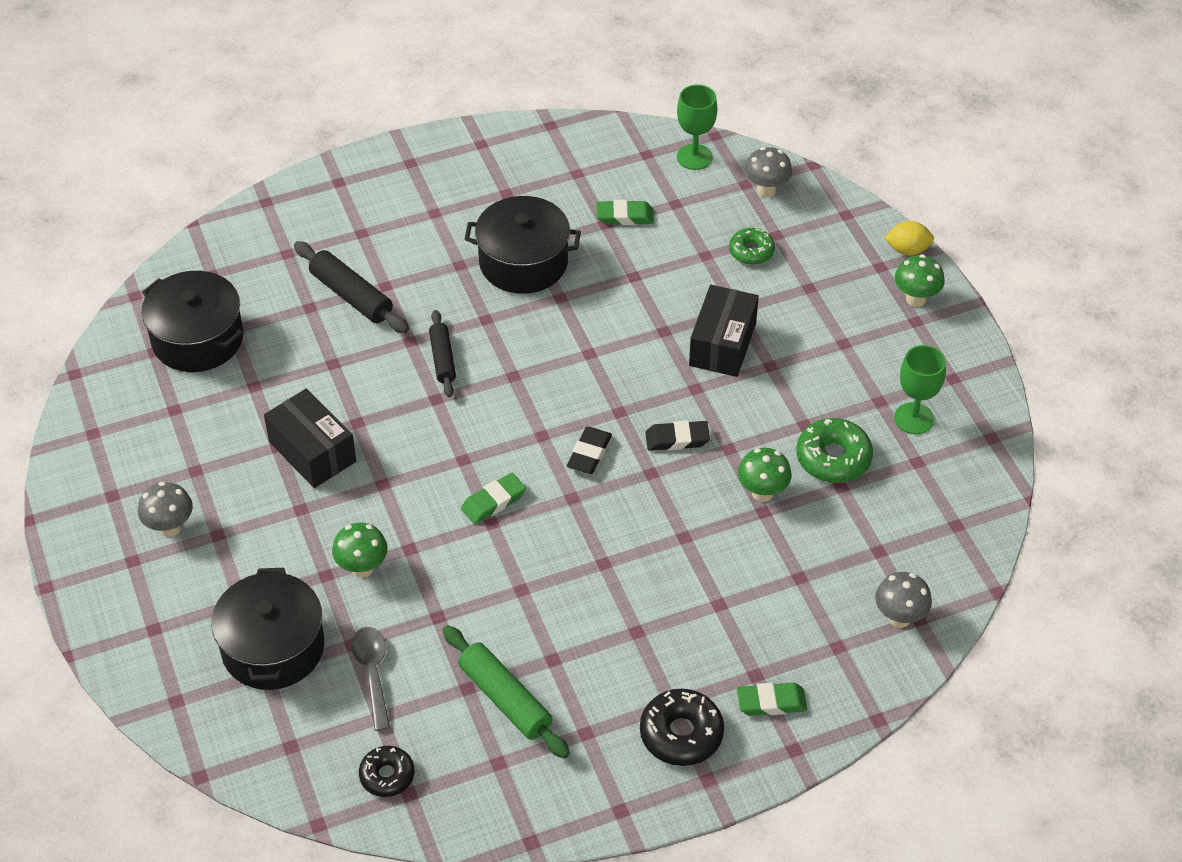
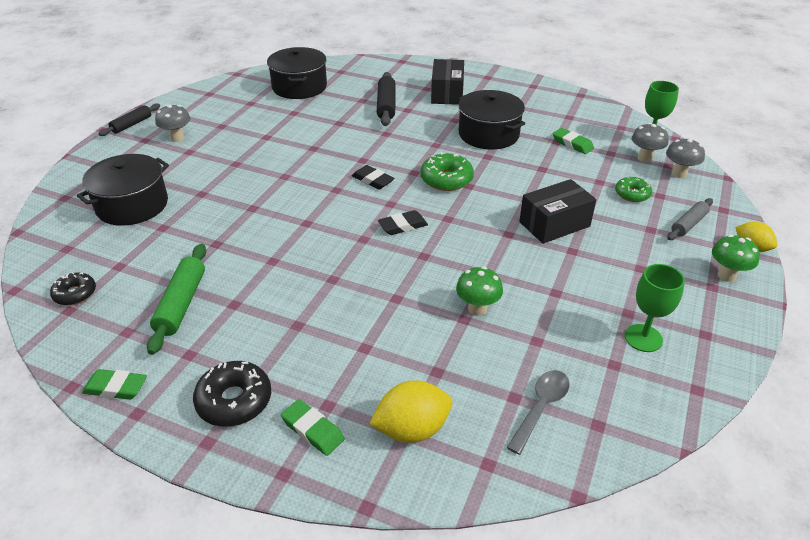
camera: 45 degrees right, 10 degrees down
black box [264,388,356,488] -> black box moved to [431,59,464,105]
green mushroom [332,523,387,578] -> none
grey spoon [351,627,390,731] -> grey spoon moved to [507,370,570,455]
black rolling pin [429,310,456,397] -> black rolling pin moved to [98,103,160,136]
green eraser [461,473,526,524] -> green eraser moved to [82,369,147,400]
black eraser [645,421,710,451] -> black eraser moved to [352,165,395,189]
green donut [796,418,873,483] -> green donut moved to [421,152,474,191]
grey mushroom [875,572,932,628] -> grey mushroom moved to [631,123,669,162]
none -> yellow lemon [370,380,452,443]
none -> grey rolling pin [667,198,713,240]

